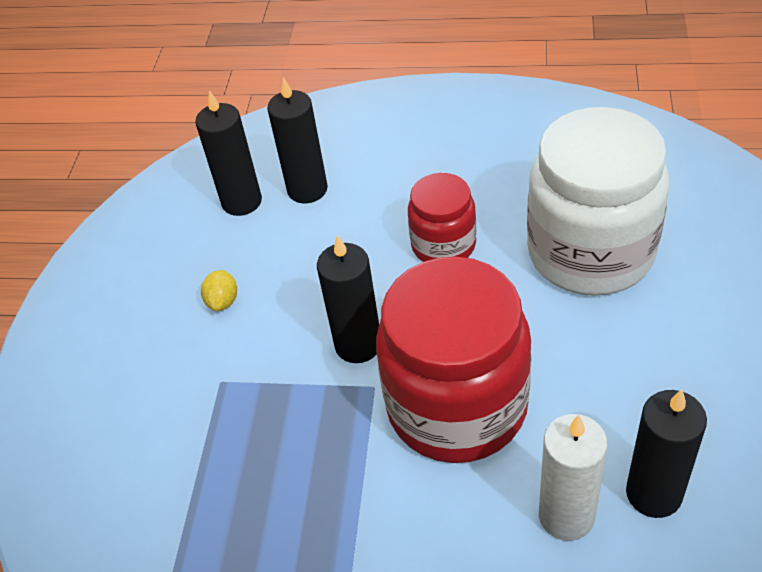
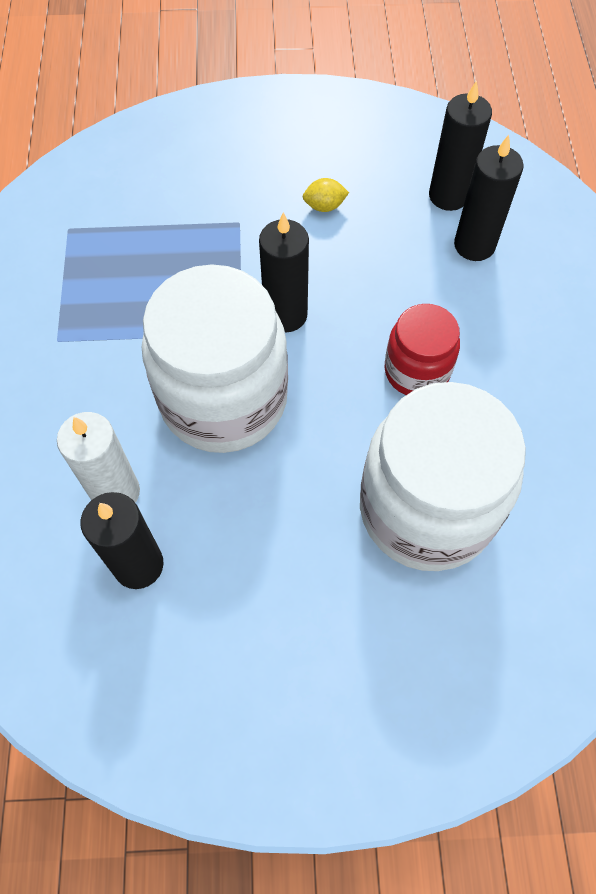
camera: 75 degrees right, 15 degrees up
red jar [376,257,532,463] -> white jar [142,264,288,453]

